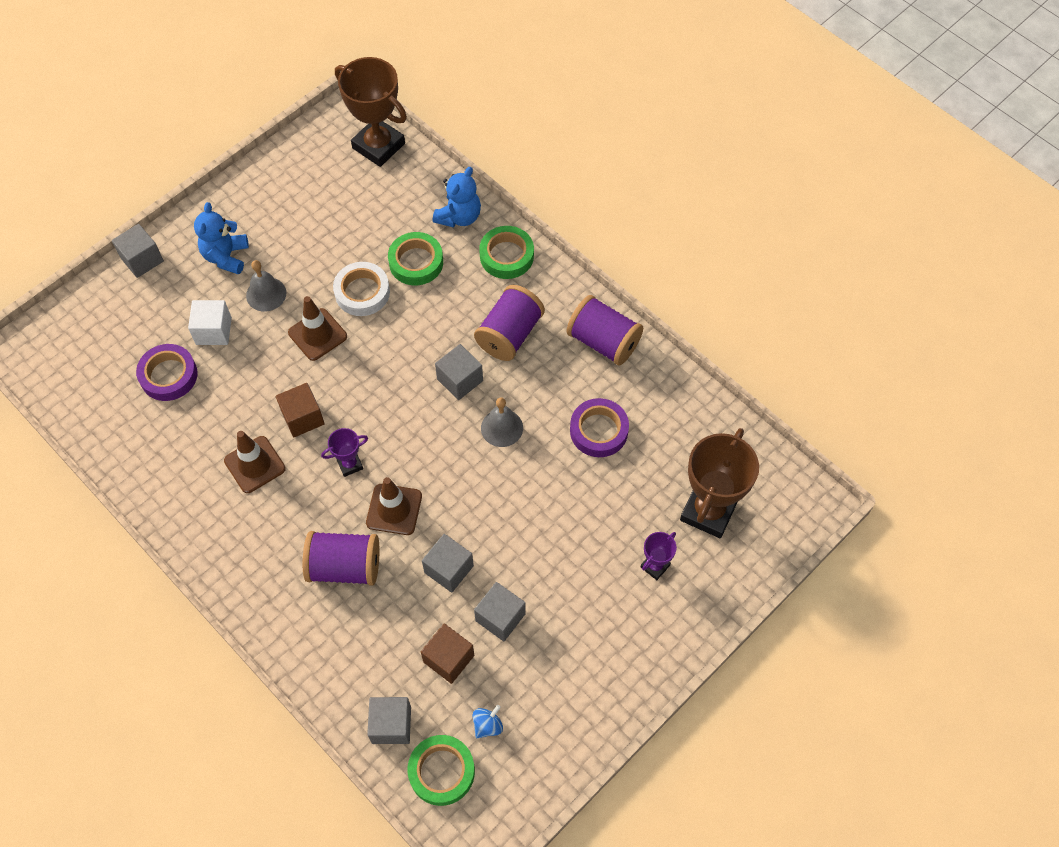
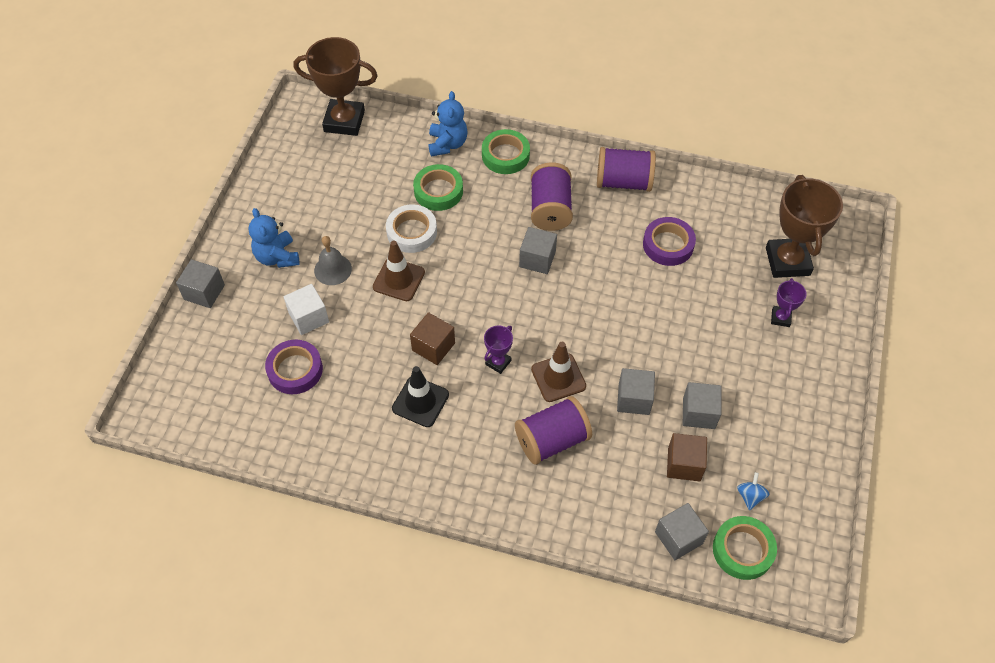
camera: 30 degrees left, 5 degrees down
brown traffic cone [224,431,286,493] -> black traffic cone [392,366,449,427]
grey bell [481,397,523,447] -> none

